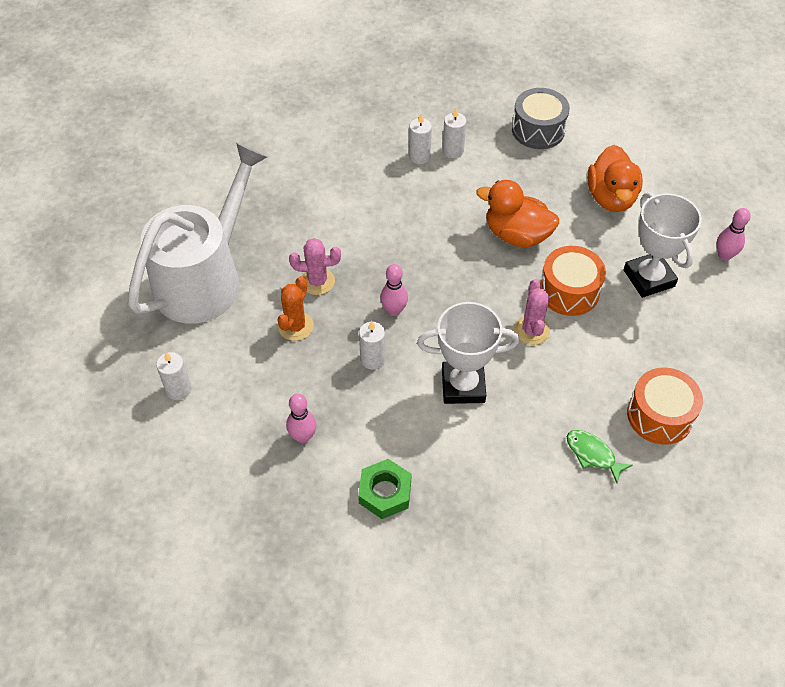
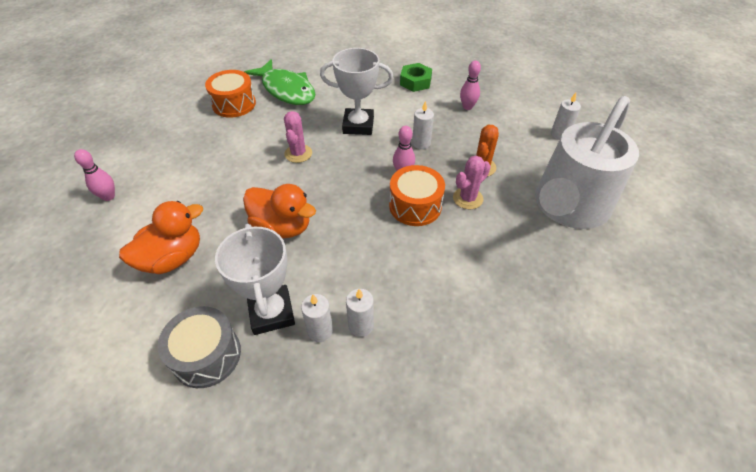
camera: 175 degrees left, 5 degrees down
pink cactus [289,238,341,295] -> pink cactus turned 45 degrees counterclockwise [453,156,491,209]
orange drum [540,246,606,316] -> orange drum moved to [389,165,445,226]
green fish [567,430,633,483] -> green fish [244,59,315,105], size x2.07
orange duck [587,145,643,212] -> orange duck turned 45 degrees clockwise [119,201,203,274]
white trophy [624,192,702,298] -> white trophy moved to [215,224,295,335]

